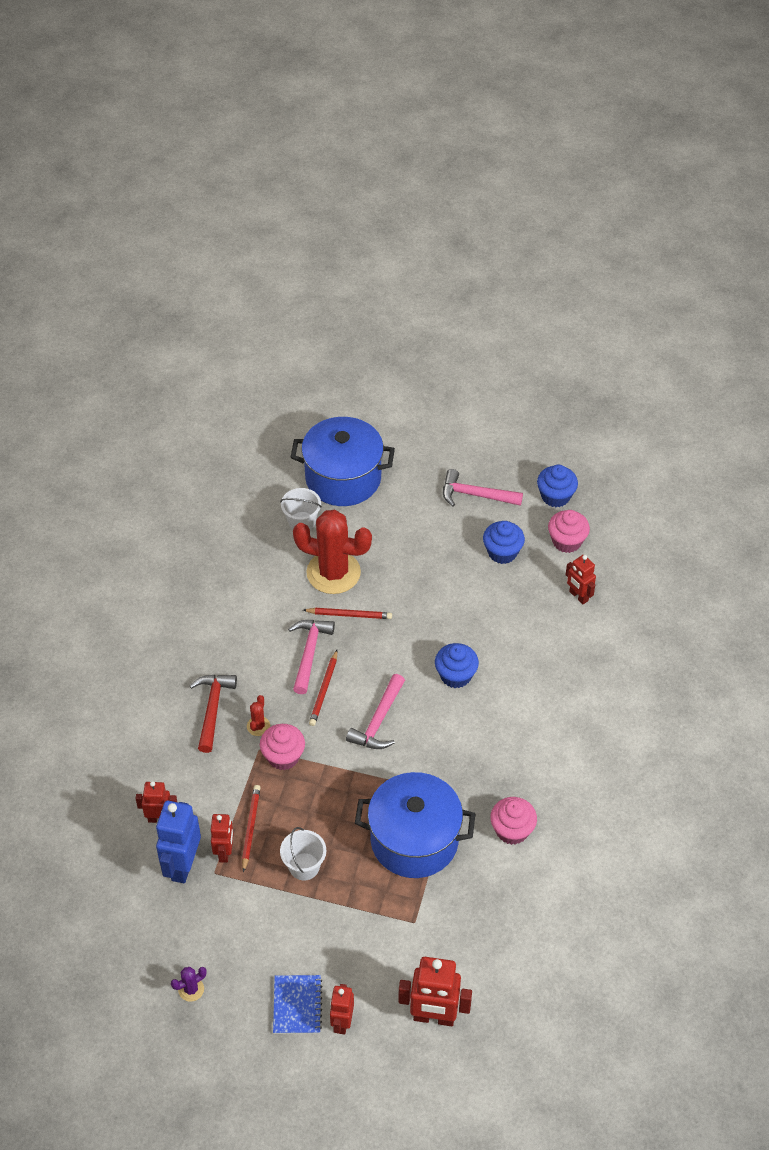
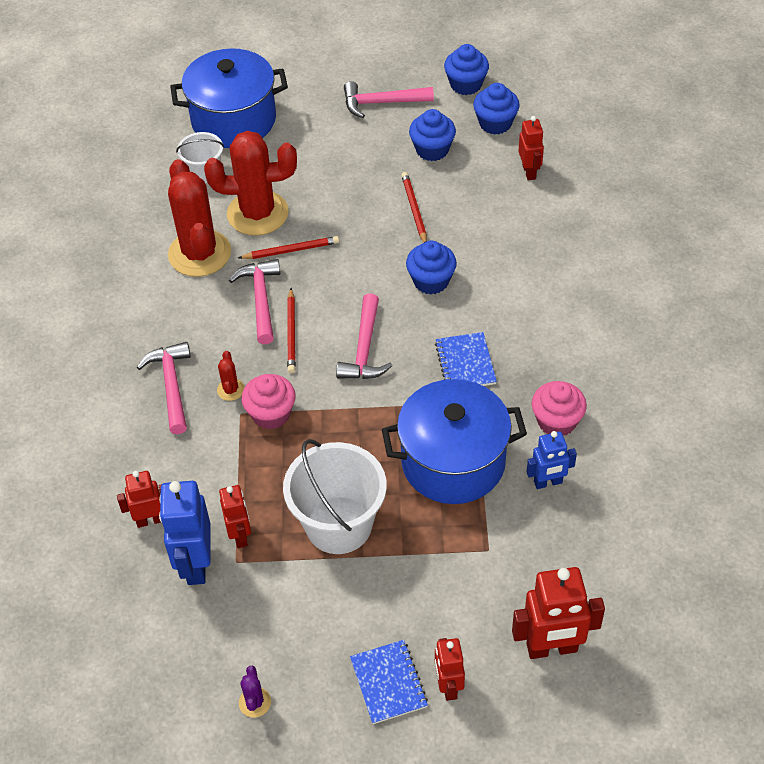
camera: 15 degrees left, 0 degrees up
purple cactus [171,967,207,1002] -> purple cactus turned 45 degrees counterclockwise [239,666,271,718]
red hammer [190,675,237,753] -> pink hammer [137,342,191,434]
red pencil [242,785,261,873] -> red pencil moved to [401,172,427,243]
white bucket [280,827,326,881] -> white bucket [283,439,387,554], size x1.80
pink cupcake [548,510,590,553] -> blue cupcake [473,83,520,135]
red robot [566,555,596,604] -> red robot turned 135 degrees counterclockwise [518,116,544,181]
none -> red cactus [168,159,231,277]
none -> blue notebook [435,332,497,386]
none -> blue robot [527,431,577,489]

